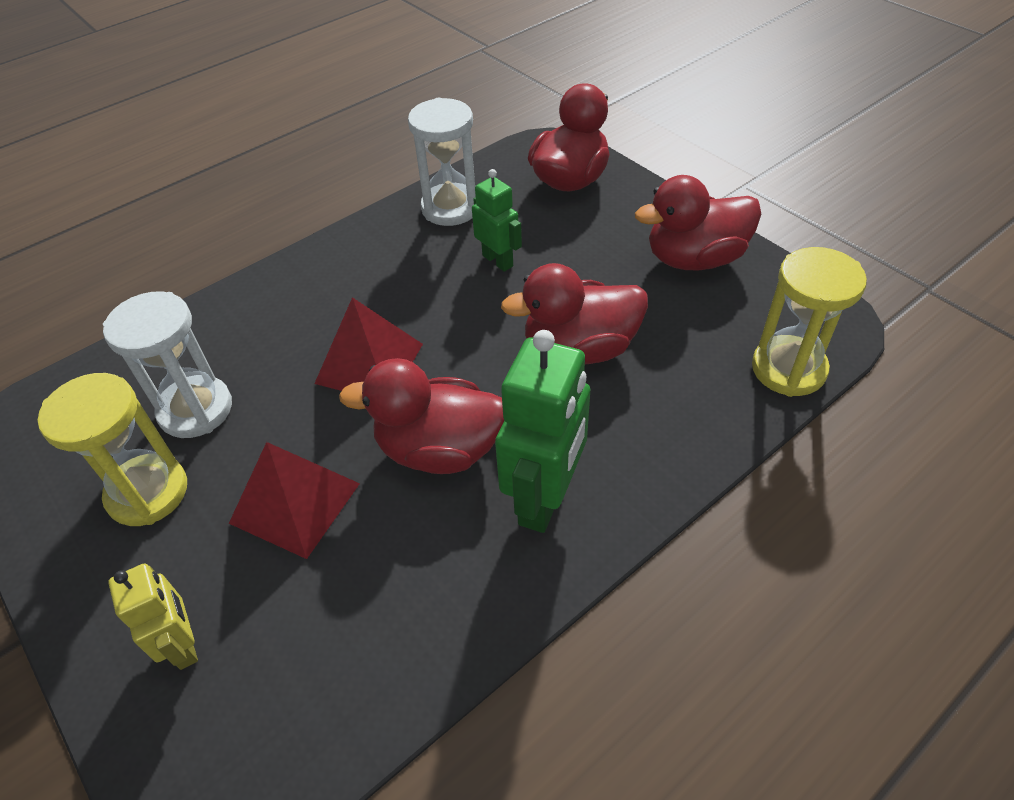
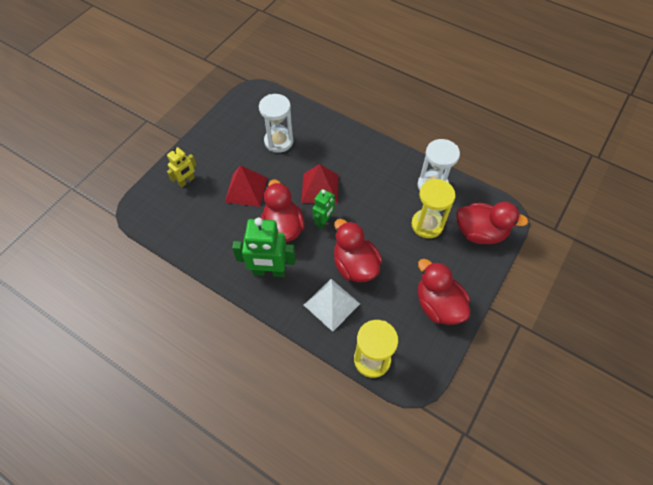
camera: 70 degrees right, 10 degrees up
yellow hourglass [38,373,187,526] -> yellow hourglass moved to [412,179,456,238]
green robot [472,169,522,272] -> green robot moved to [312,189,335,229]
none -> white pyramid [304,279,360,332]

